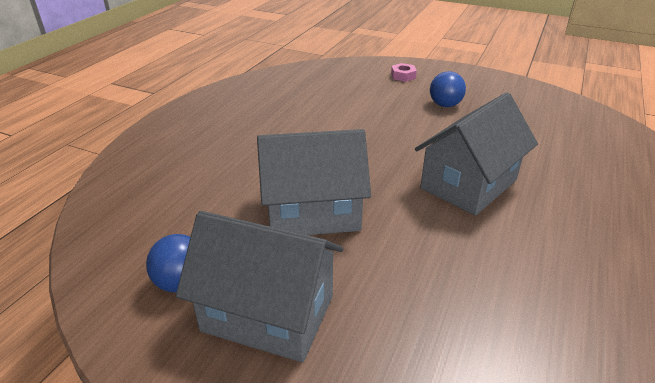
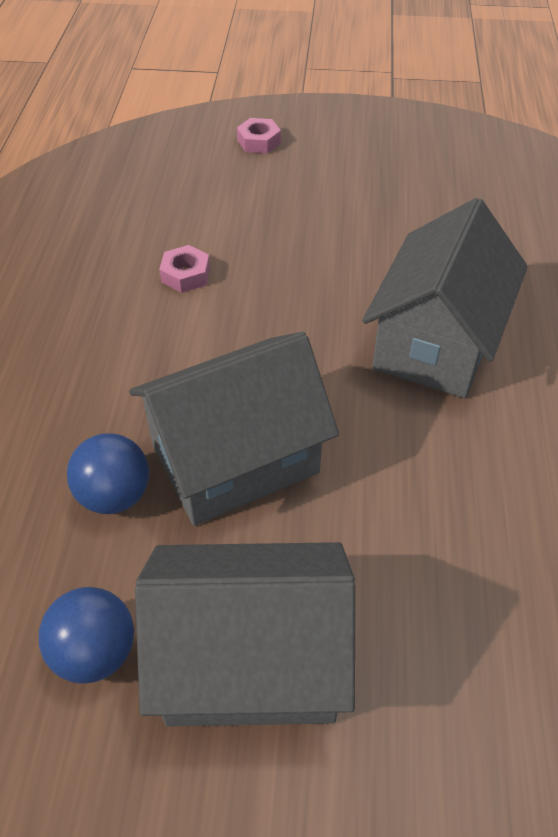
camera: 20 degrees left, 15 degrees up
blue ball [430,71,466,107] -> blue ball moved to [67,433,149,514]
none -> pink nut [159,245,210,293]

